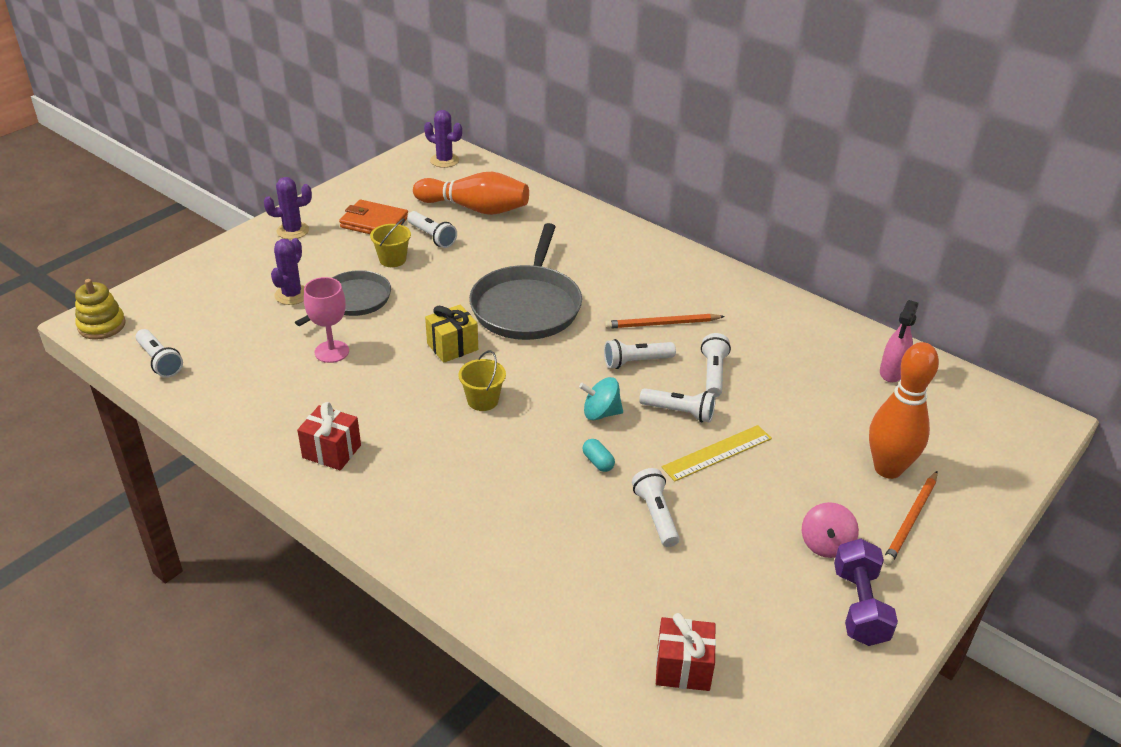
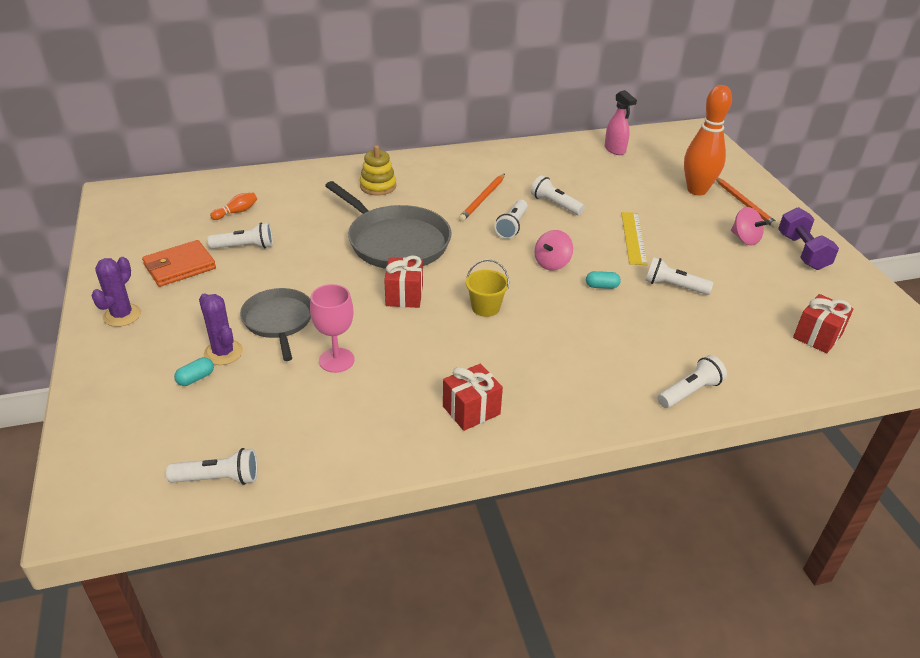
camera: 55 degrees left, 0 degrees up
yellow stacking toy [75,279,126,339] -> yellow stacking toy moved to [360,145,396,196]
yellow bucket [370,218,411,267] -> none
orange bowling pin [413,172,529,215] -> orange bowling pin [210,192,257,220], size x0.42
purple cactus [424,110,462,168] -> none
yellow gift [425,305,478,363] -> red gift [384,256,423,308]
turquoise spinning top [579,377,623,421] -> pink spinning top [534,230,573,271]
white flashlight [639,388,716,423] -> white flashlight moved to [658,355,727,408]
purple dumbbell [834,538,898,646] -> purple dumbbell turned 45 degrees clockwise [778,207,839,270]
none -> turquoise capsule [174,357,214,386]

